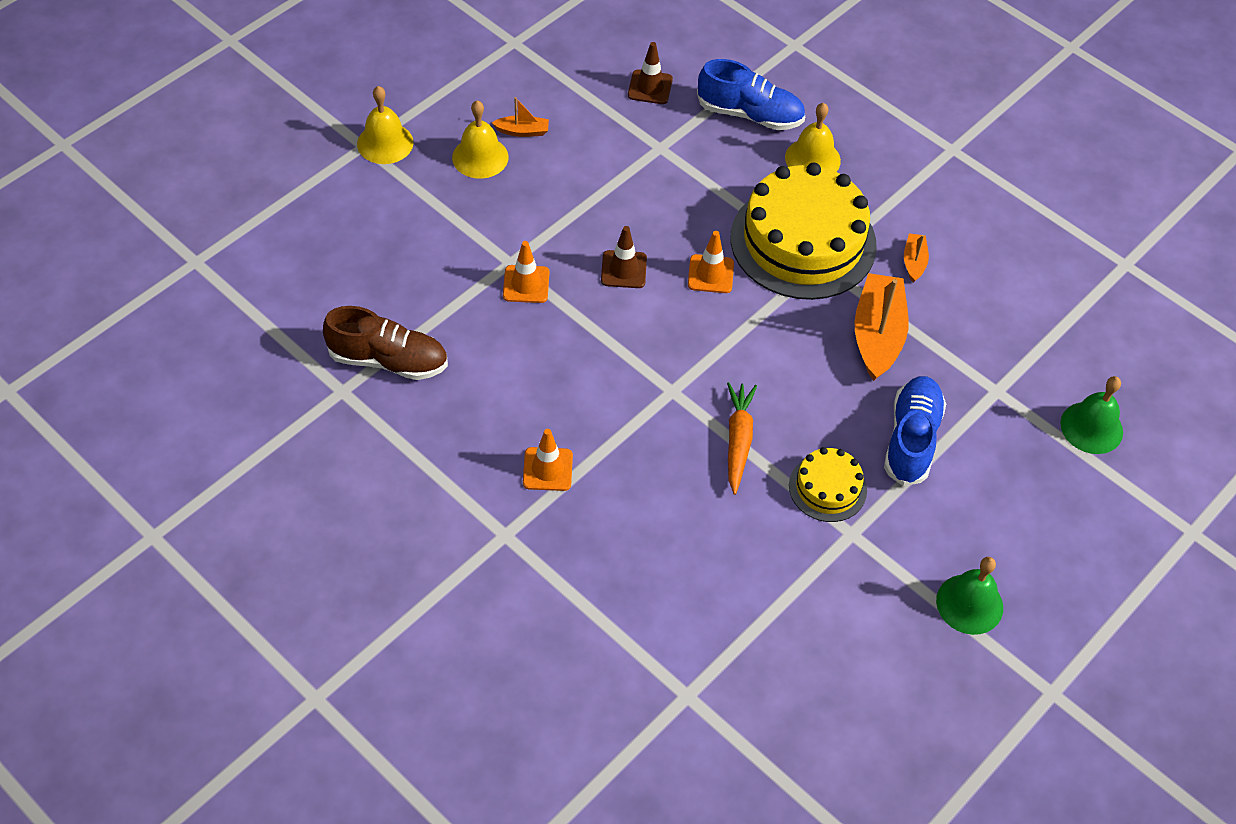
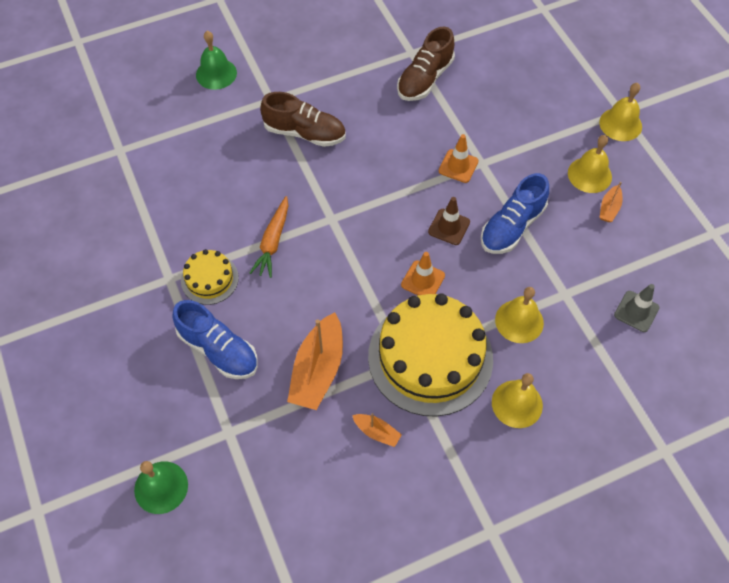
camera: 115 degrees right, 5 degrees up
orange traffic cone [523,429,573,491] -> brown shoe [260,92,346,147]
brown traffic cone [628,42,673,104] -> grey traffic cone [614,284,659,332]
blue shoe [697,59,805,130] -> blue shoe moved to [481,173,549,254]
orange carrot [727,382,757,495] -> orange carrot turned 75 degrees clockwise [250,196,288,278]
orange boat [854,273,909,381] -> orange boat turned 75 degrees clockwise [287,312,343,410]
green bell [936,557,1003,635] -> green bell moved to [196,31,237,90]
none -> yellow bell [495,287,544,343]

